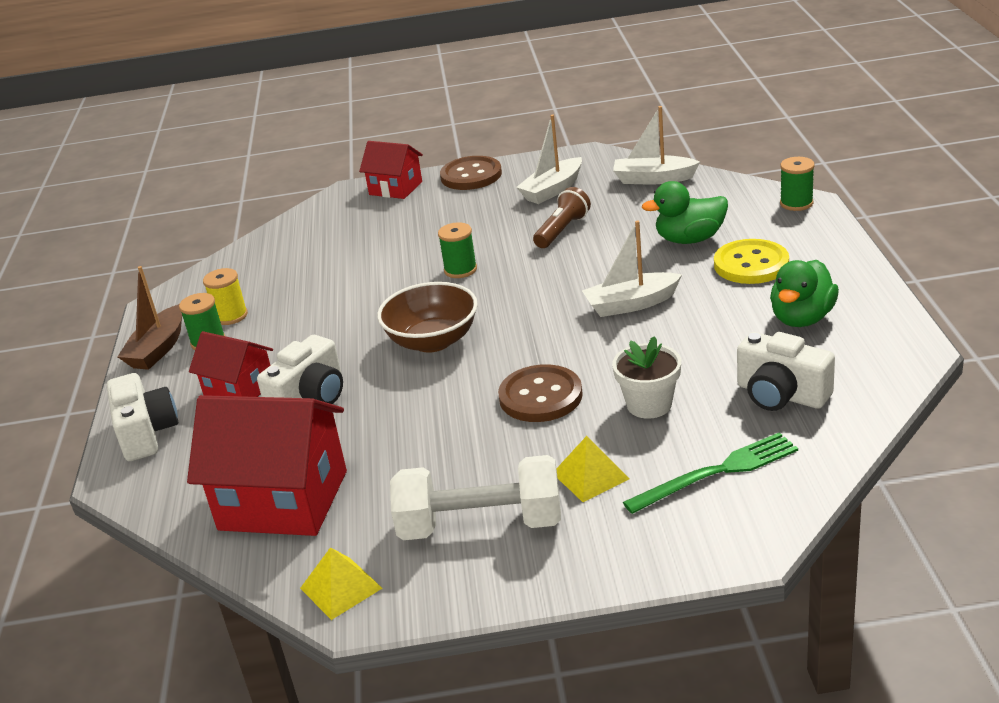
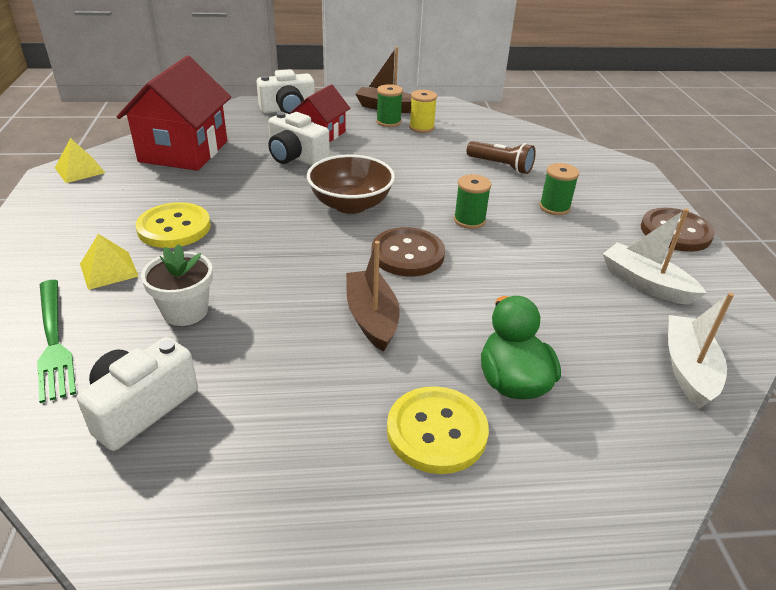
camera: 85 degrees right, 5 degrees up
red house [359,141,423,199] -> none
white dumbbell [390,455,561,540] -> none
brown button [498,364,583,422] -> brown button moved to [372,227,445,276]
brown flashlight [533,187,591,248] -> brown flashlight moved to [467,141,536,174]
white boat [582,220,682,317] -> brown boat [346,241,400,352]
green duck [770,260,839,327] -> none
green spool [780,157,814,211] -> green spool moved to [539,163,579,215]
none -> yellow button [135,202,211,248]

